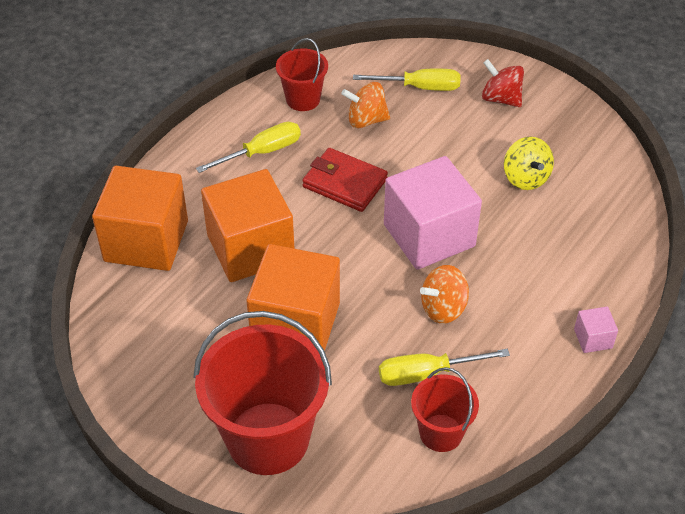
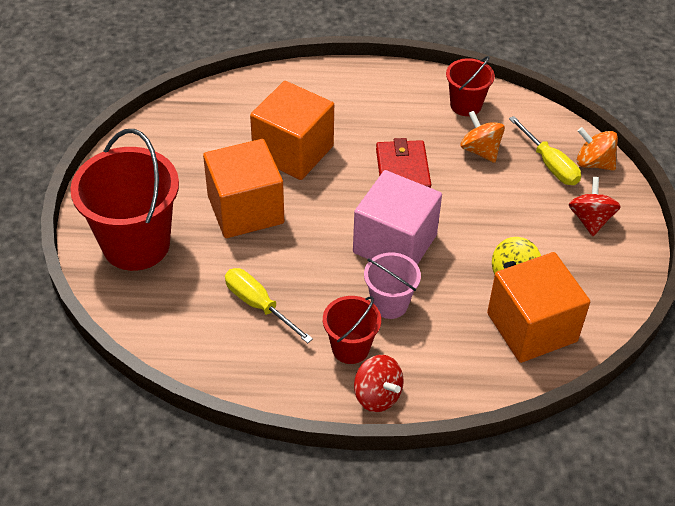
camera: 55 degrees right, 0 degrees up
orange cube [92,166,188,271] -> orange cube moved to [487,252,590,363]
yellow screwdriver [196,122,301,173] -> none
red bucket [411,367,479,452] -> red bucket moved to [323,296,381,364]
orange spinning top [420,265,469,324] -> orange spinning top moved to [577,127,618,171]
pink cube [574,307,618,353] -> red spinning top [354,355,404,412]
none -> pink bucket [364,253,421,319]

